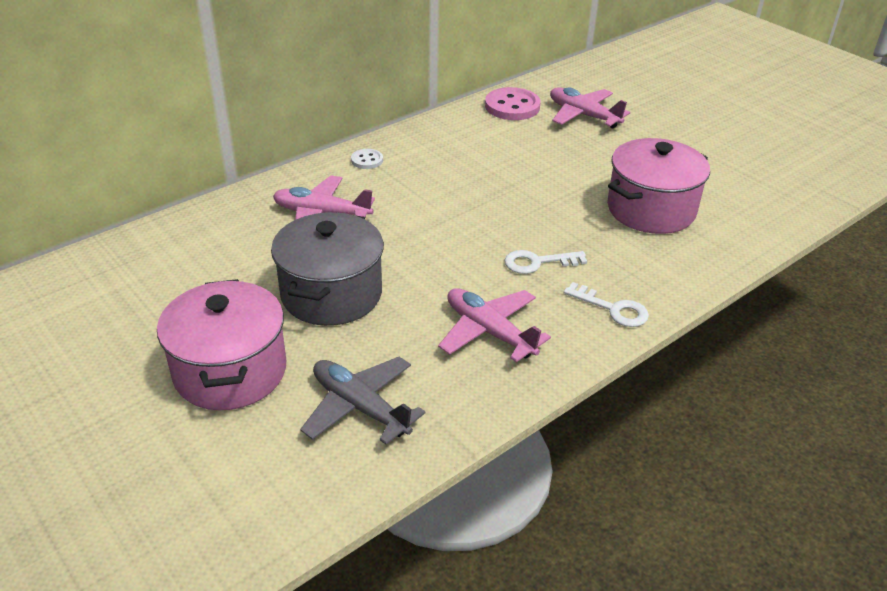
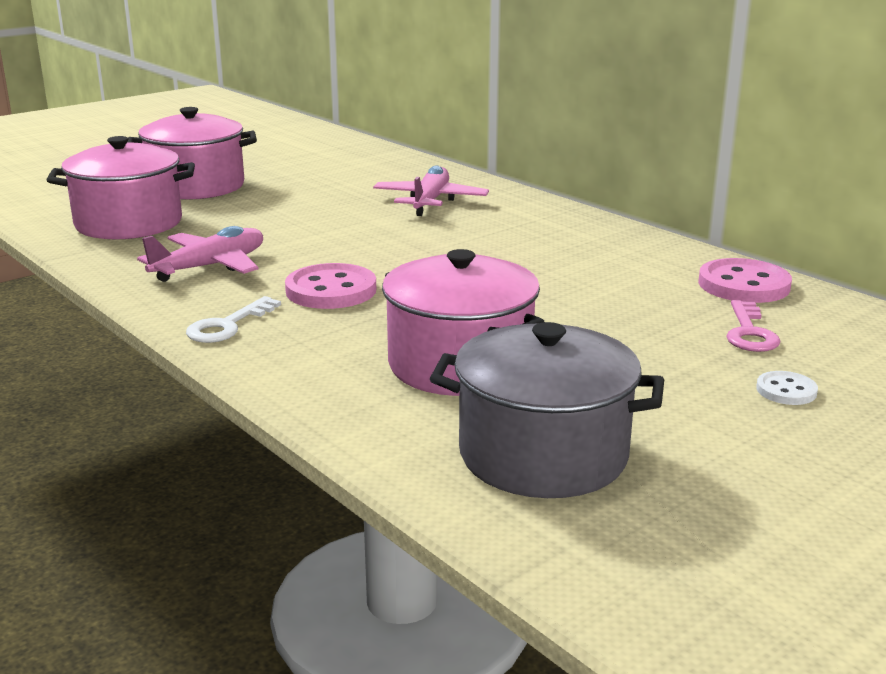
camera: 90 degrees right, 15 degrees down
grey pot [271,212,384,326] -> grey pot moved to [430,322,664,498]
grey plane [300,357,425,445] -> pink pot [47,136,195,239]
white button [351,149,383,169] -> white button moved to [756,371,818,405]
white key [505,250,587,274] -> pink button [285,263,376,309]
pink plane [550,87,630,128] -> pink key [727,300,781,352]

